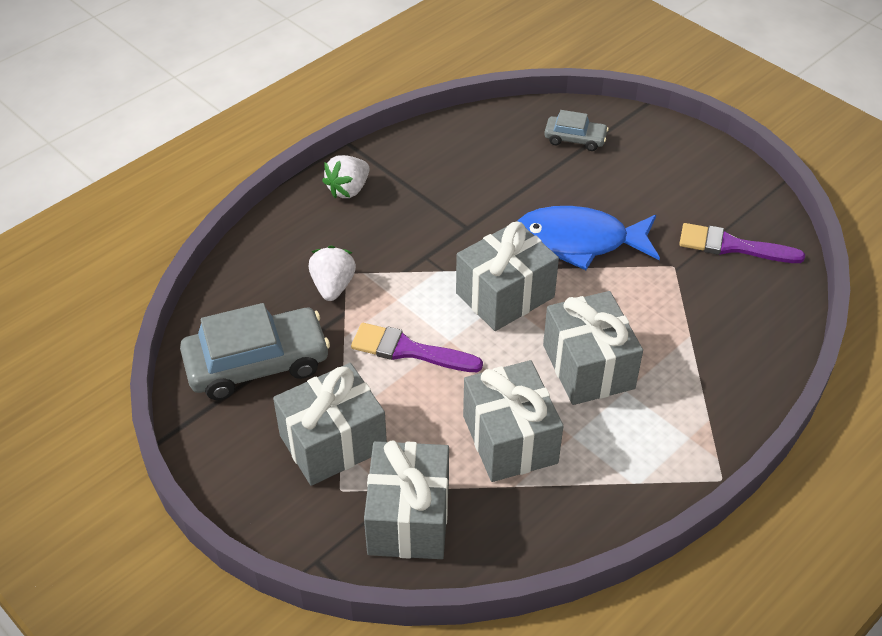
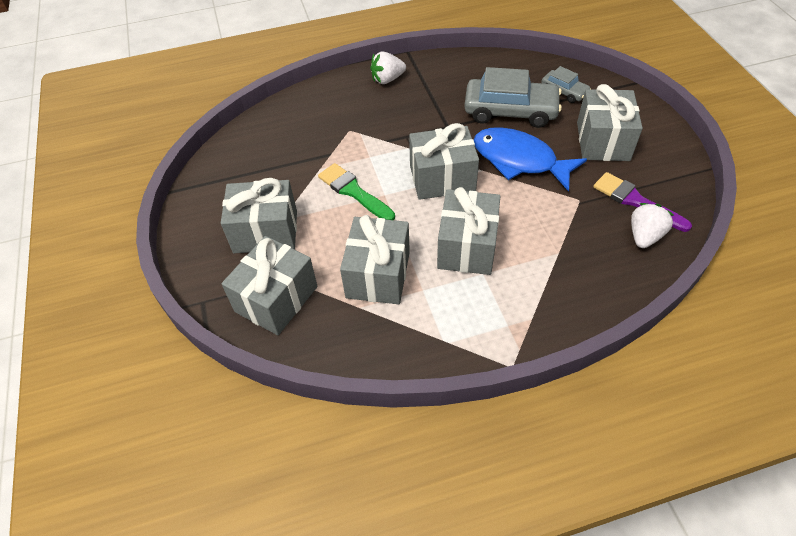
camera: 30 degrees right, 5 degrees up
grey car [180,303,330,400] -> grey car moved to [464,67,562,128]
white strawberry [309,246,356,301] -> white strawberry moved to [631,203,674,248]
purple brush [351,323,483,372] -> green brush [318,163,395,220]
none -> grey gift [577,84,643,161]

